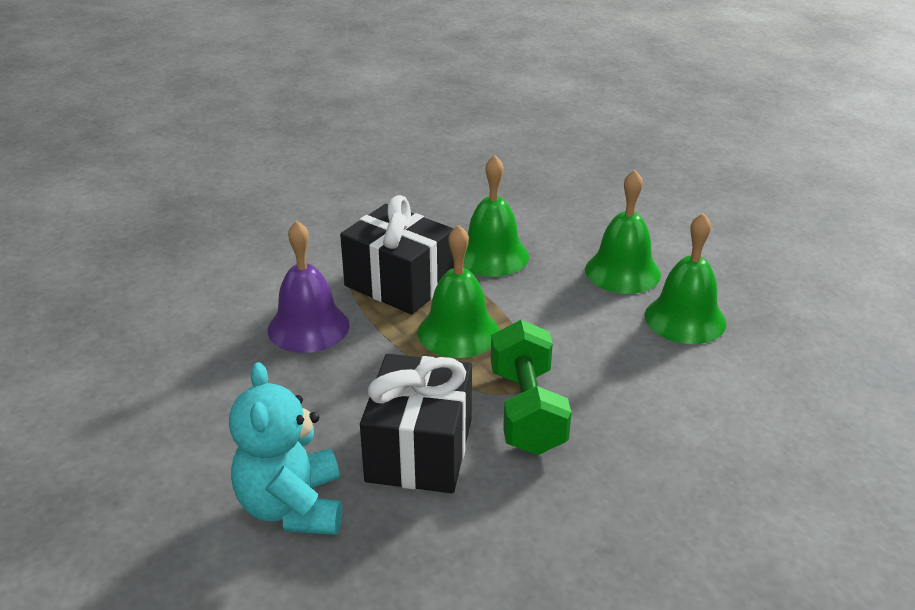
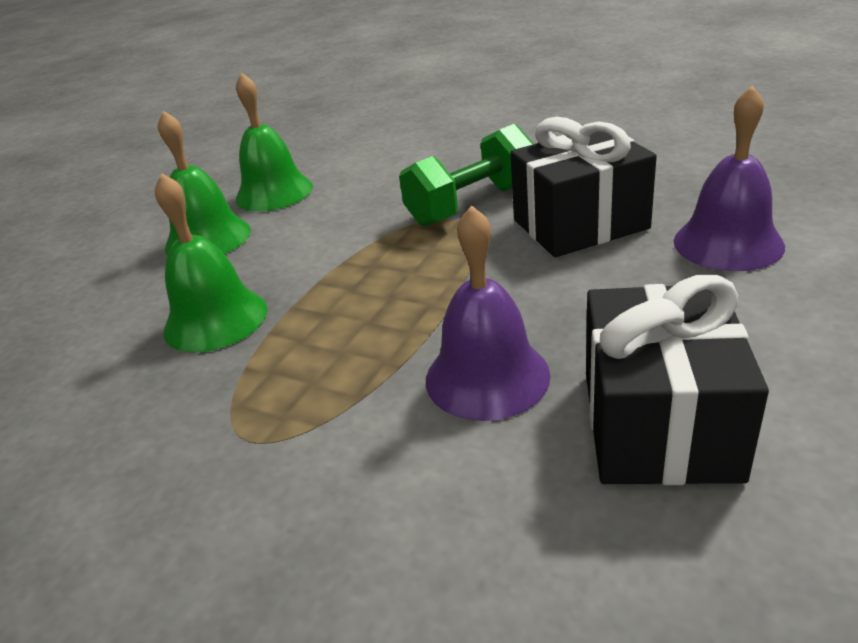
camera: 115 degrees left, 0 degrees up
turquoise teddy bear [229,362,342,535] -> purple bell [674,86,785,271]
black gift [340,195,454,314] -> black gift moved to [586,275,769,485]
green bell [418,225,499,358] -> none

